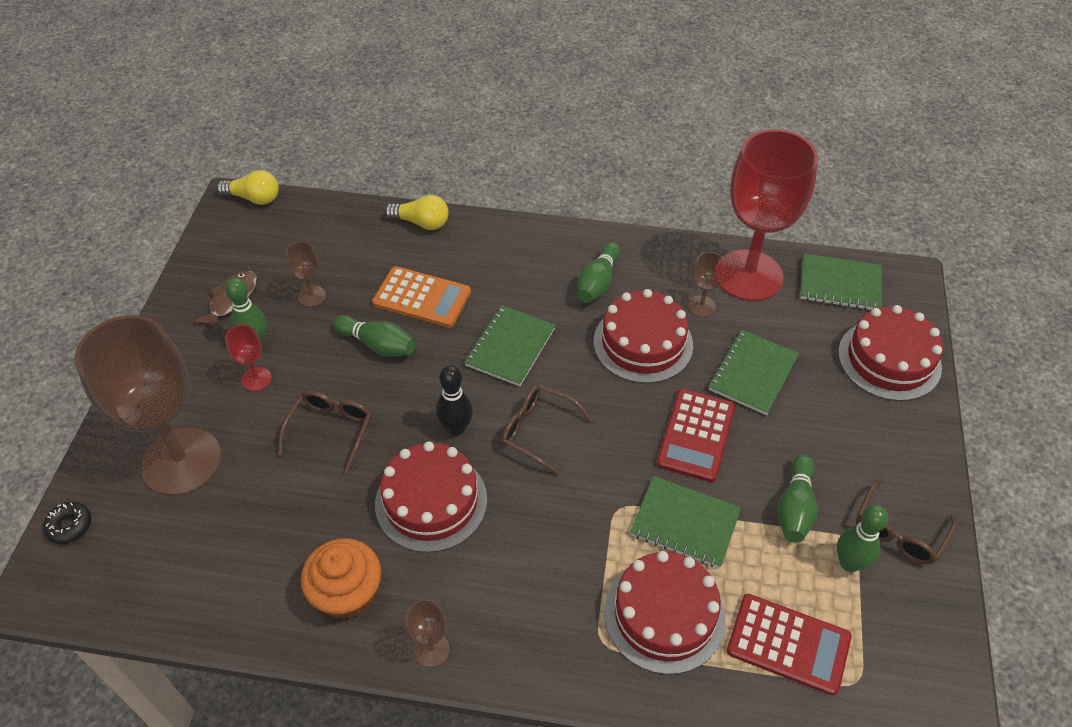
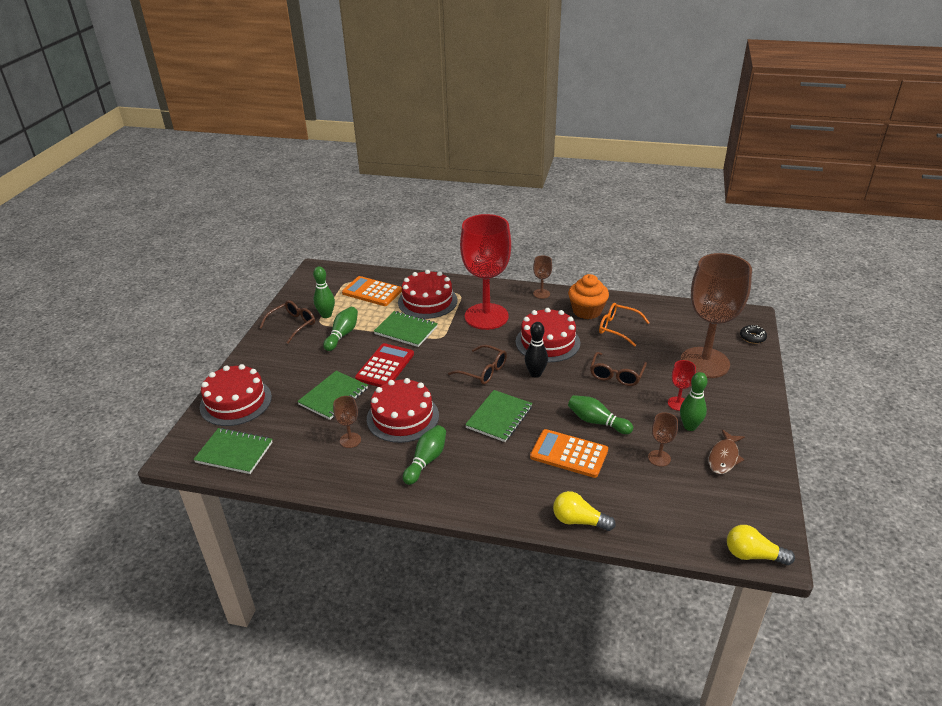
camera: 175 degrees left, 15 degrees down
red goblet [719,129,818,301] -> red goblet moved to [460,214,511,330]
red calculator [727,594,852,696] -> orange calculator [342,276,402,306]
none -> orange glasses [599,303,650,347]

